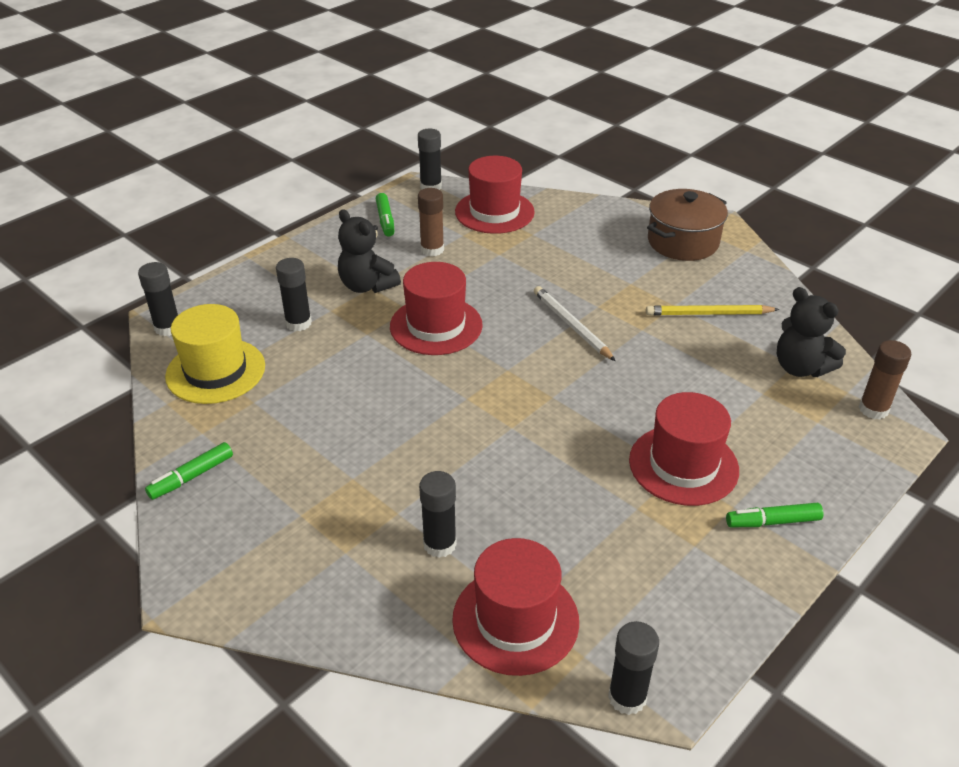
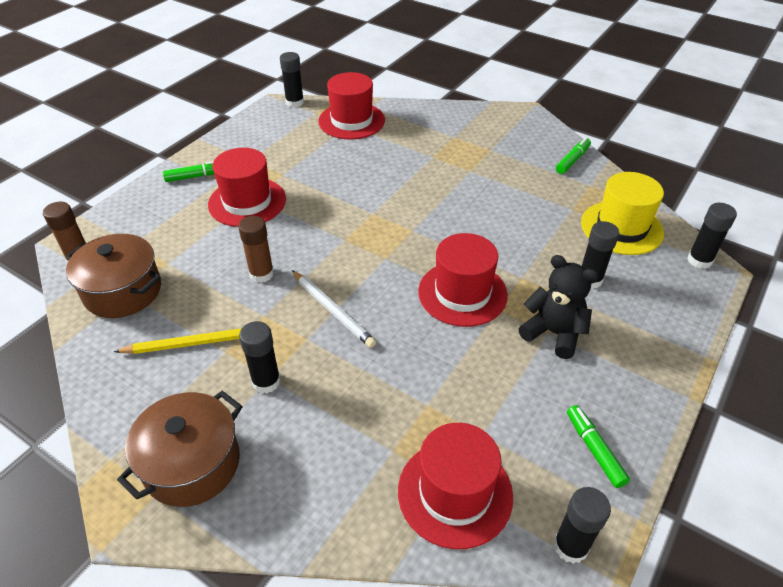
camera: 170 degrees right, 5 degrees up
brown glue stick [418,188,444,256] -> brown glue stick moved to [238,216,274,283]
black glue stick [419,471,457,558] -> black glue stick moved to [239,321,281,393]
black teddy bear [776,287,846,377] -> brown pot [66,234,161,318]

